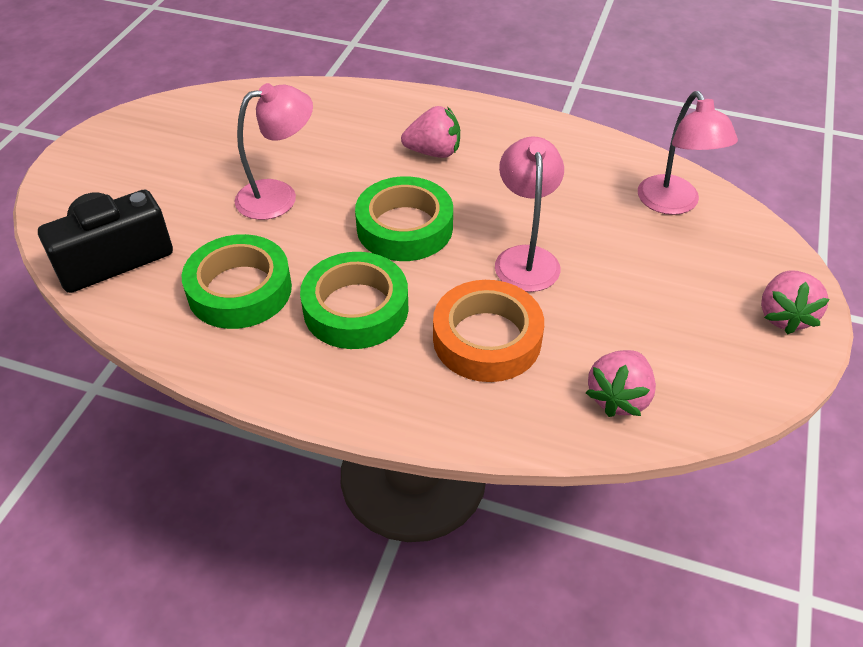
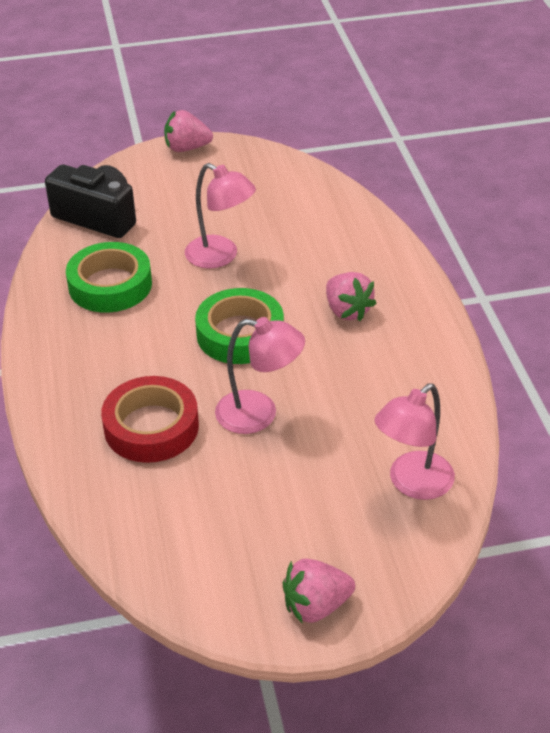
camera: 60 degrees right, 5 degrees down
green tape [300,252,409,349] -> none
orange tape [433,280,544,382] -> red tape [101,376,199,463]
pink lamp [495,136,564,292] -> pink lamp turned 45 degrees clockwise [215,317,305,434]
pink strawberry [586,350,656,417] -> pink strawberry moved to [164,110,213,152]

